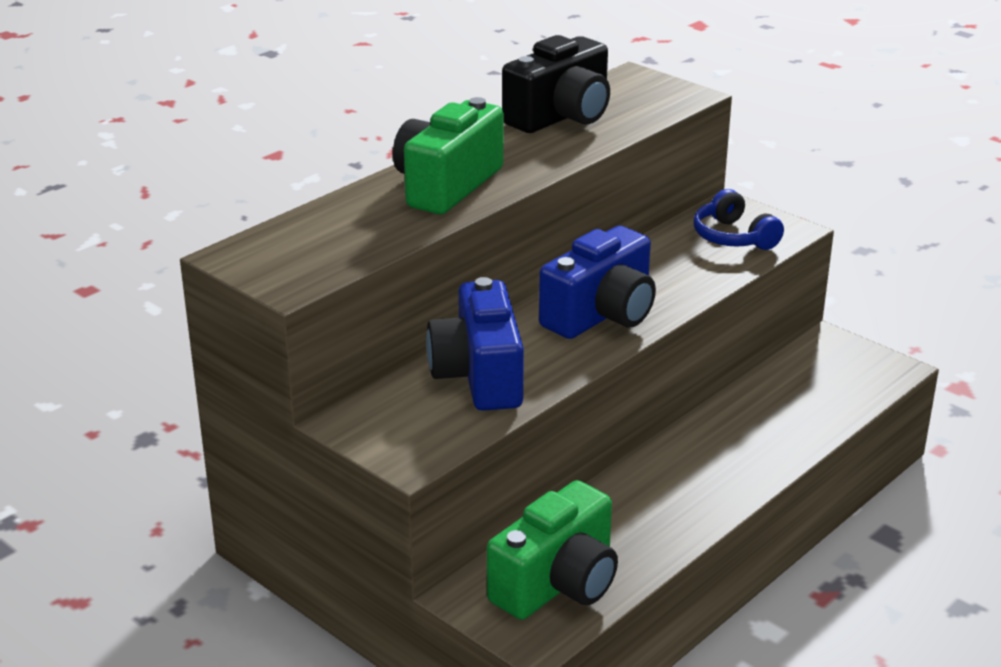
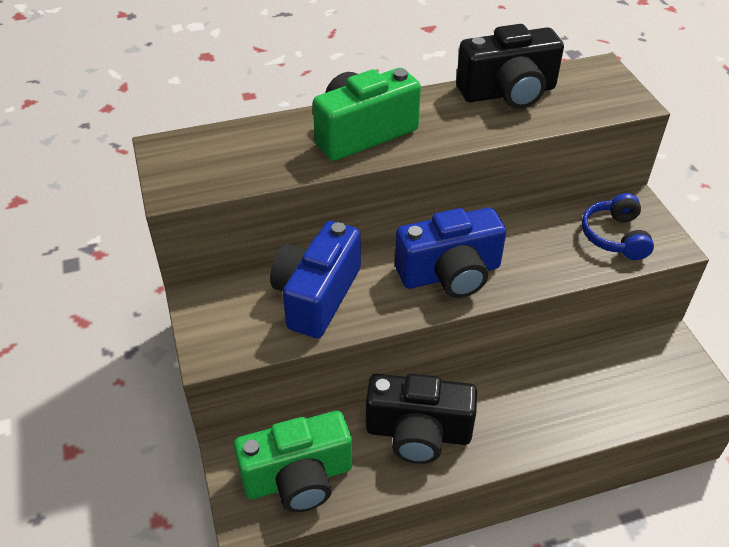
camera: 30 degrees right, 15 degrees up
none -> black camera [366,374,477,464]

